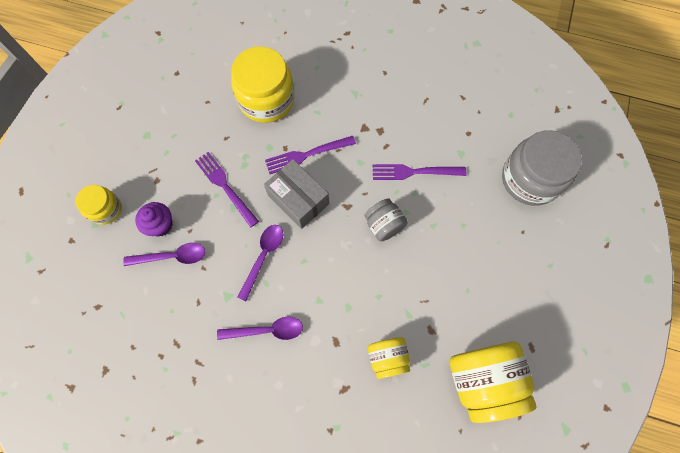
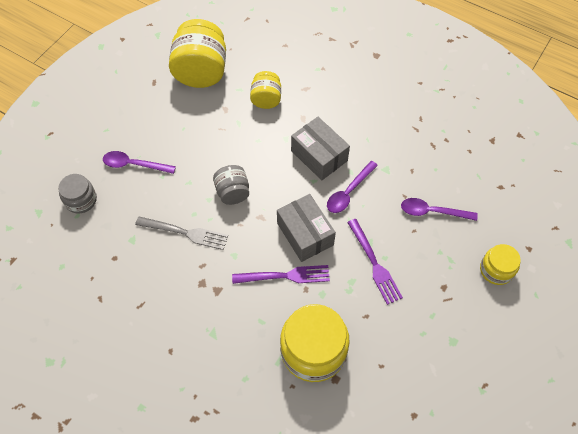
camera: 165 degrees left, 10 degrees down
purple cupcake [135,202,173,237] -> none
purple spoon [217,317,303,340] -> purple spoon moved to [103,151,176,174]
purple fork [373,164,466,180] -> grey fork [135,217,228,250]
grey jar [502,130,582,206] -> grey jar [58,174,97,213], size x0.55
none -> grey box [291,117,350,180]

